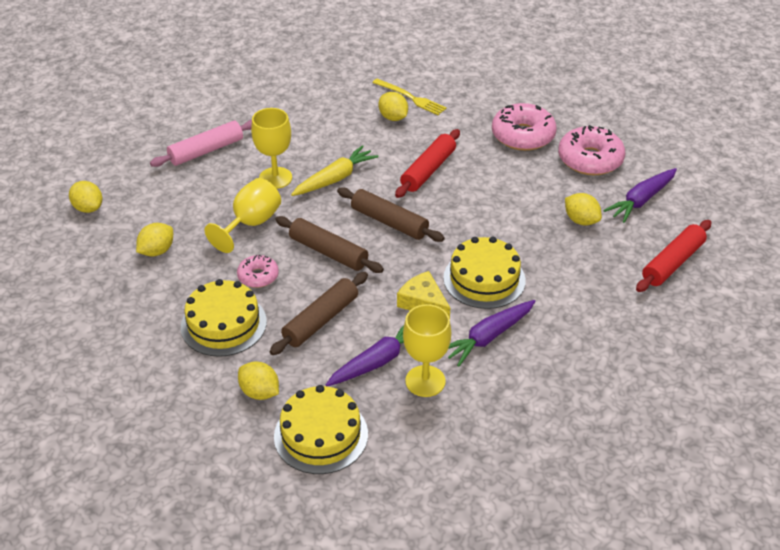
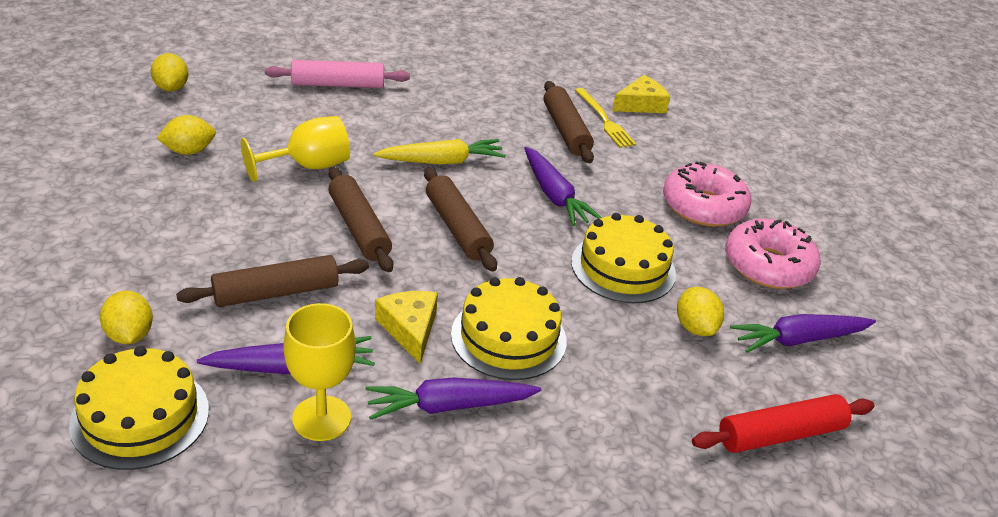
camera: 25 degrees right, 5 degrees down
yellow cake [181,279,267,357] -> yellow cake moved to [571,213,676,303]
pink donut [237,255,279,288] -> none
yellow goblet [251,108,292,189] -> none
yellow lemon [378,92,408,121] -> brown rolling pin [544,81,594,163]
red rolling pin [395,129,460,198] -> purple carrot [524,147,601,226]
none -> yellow cheese [612,75,670,113]

